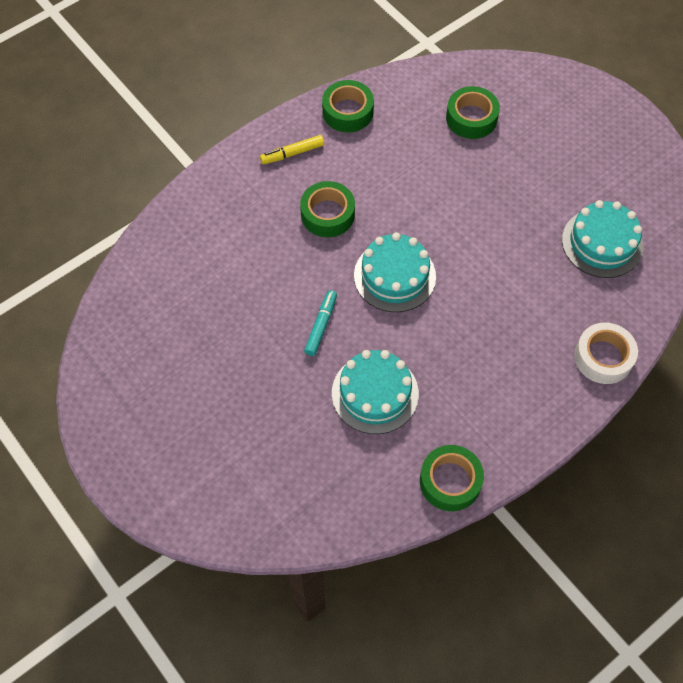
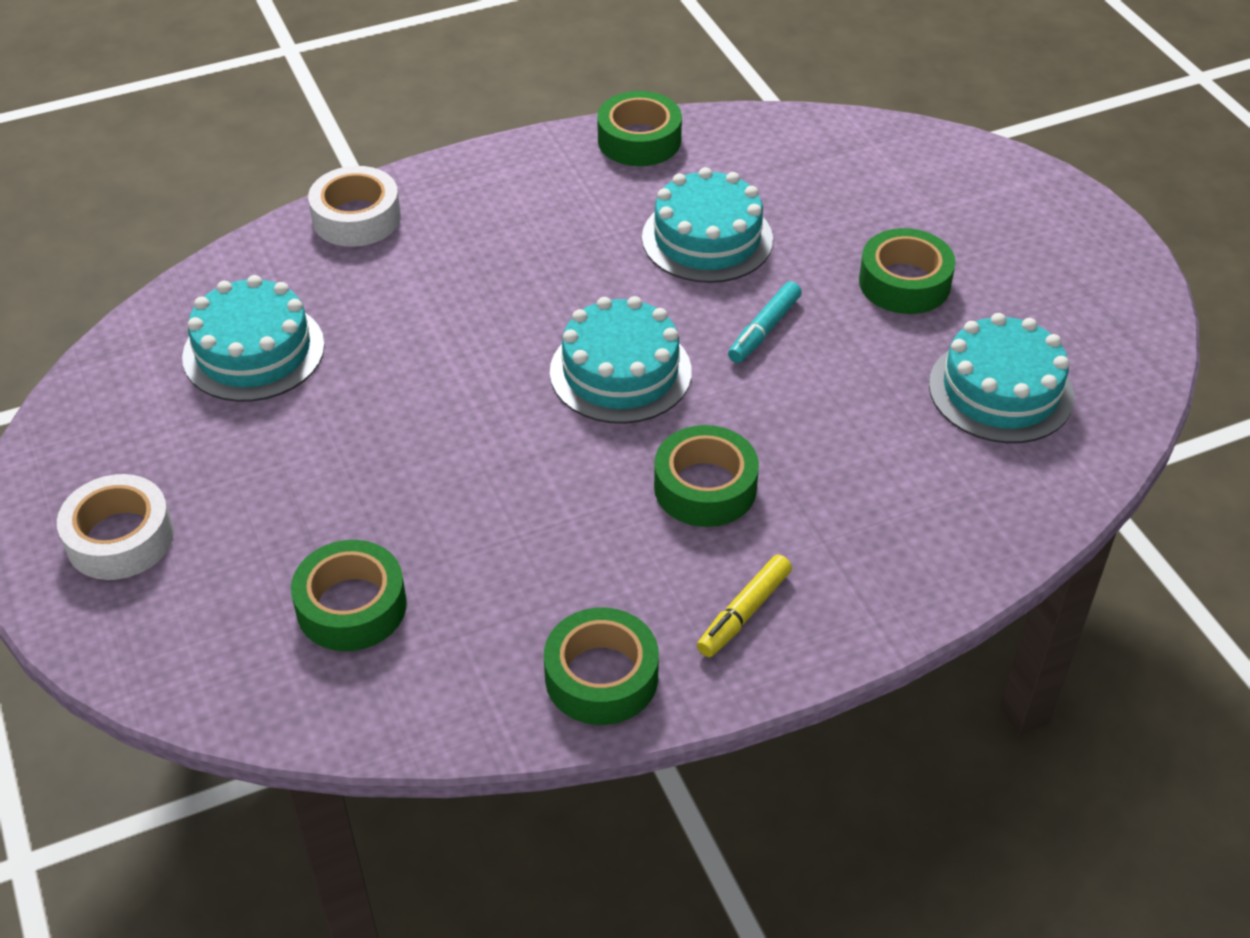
camera: 165 degrees left, 15 degrees down
yellow marker [260,135,324,164] -> yellow marker turned 135 degrees clockwise [697,555,792,657]
none -> white tape [57,474,174,580]
none -> green tape [859,228,956,314]
none -> turquoise cake [929,313,1074,443]

